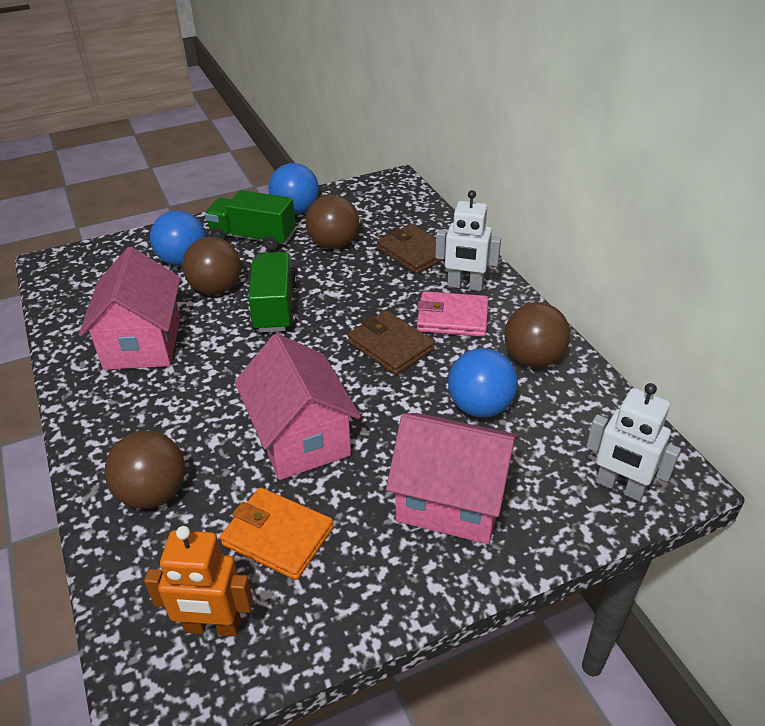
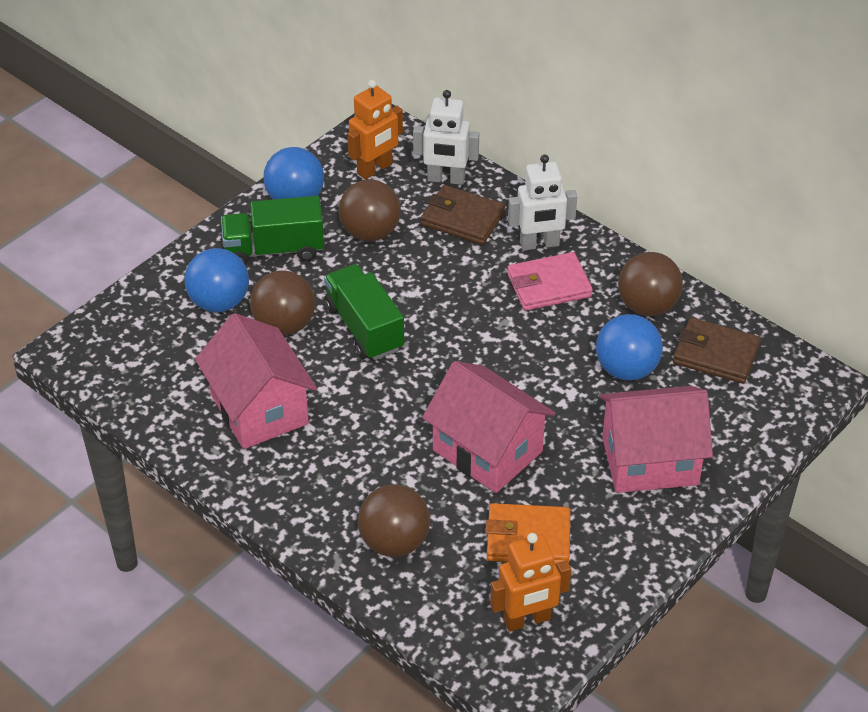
camera: 25 degrees left, 5 degrees up
brown wallet [347,310,435,375] -> brown wallet moved to [673,318,761,384]
white robot [586,383,681,501] -> white robot moved to [413,90,479,185]
none -> orange robot [347,80,403,180]

